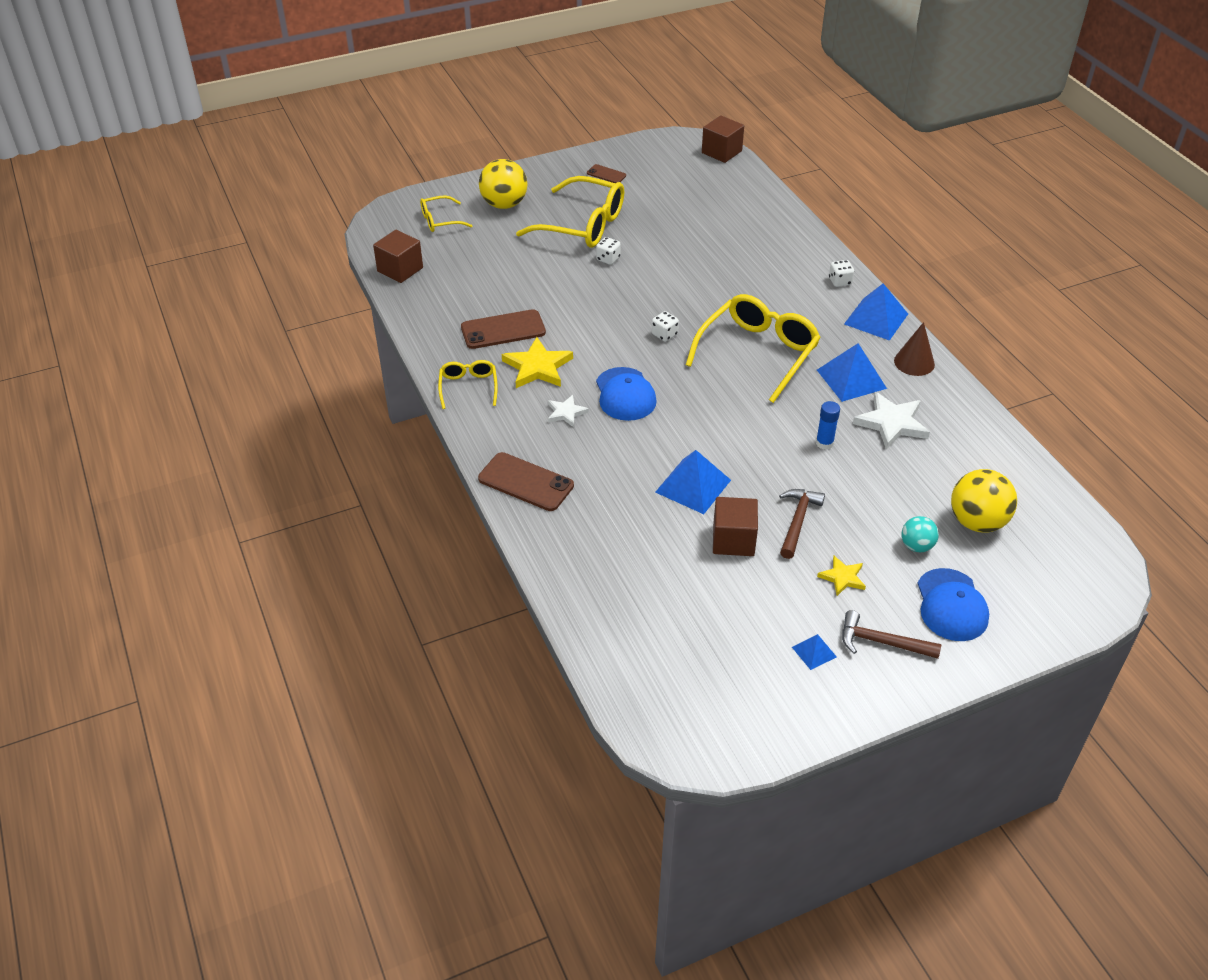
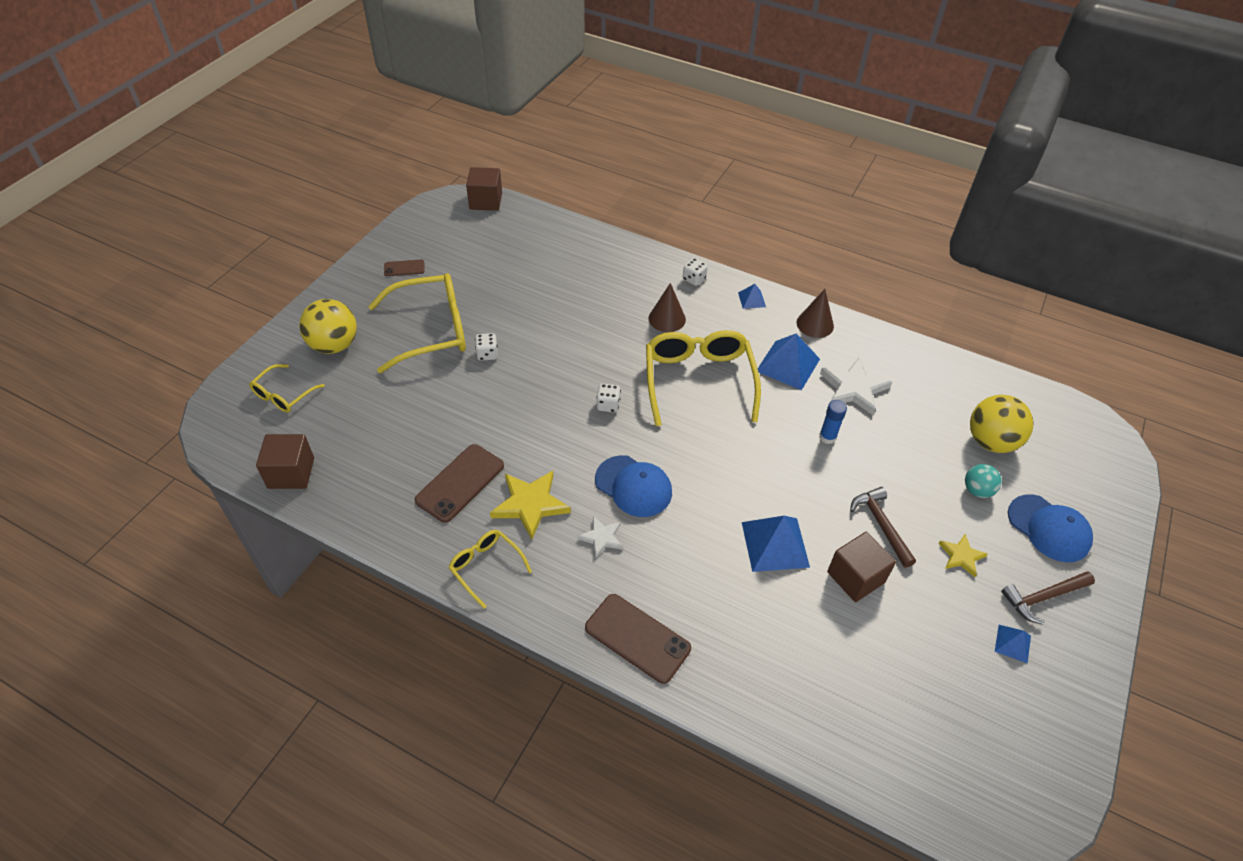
camera: 40 degrees left, 5 degrees up
brown phone [478,452,574,511] -> brown phone turned 45 degrees clockwise [585,594,691,684]
blue pyramid [844,284,908,341] -> blue pyramid [738,284,766,309], size x0.51
none -> brown cone [649,283,686,332]

